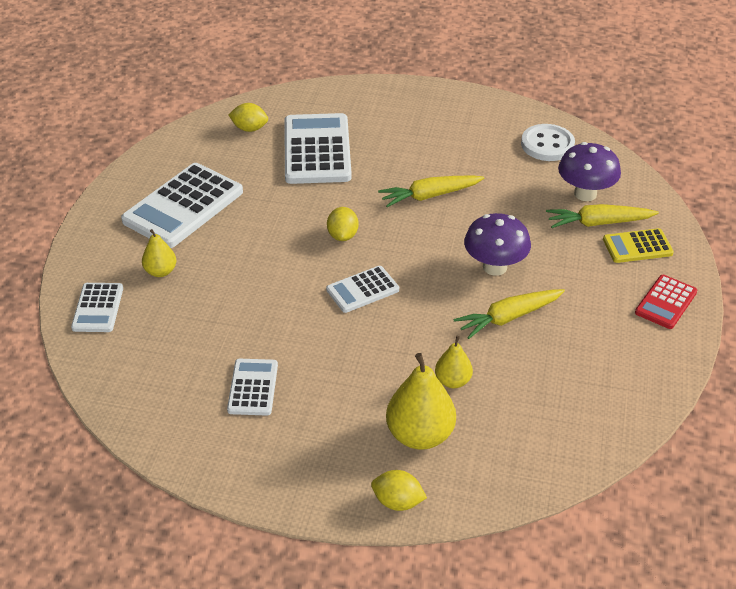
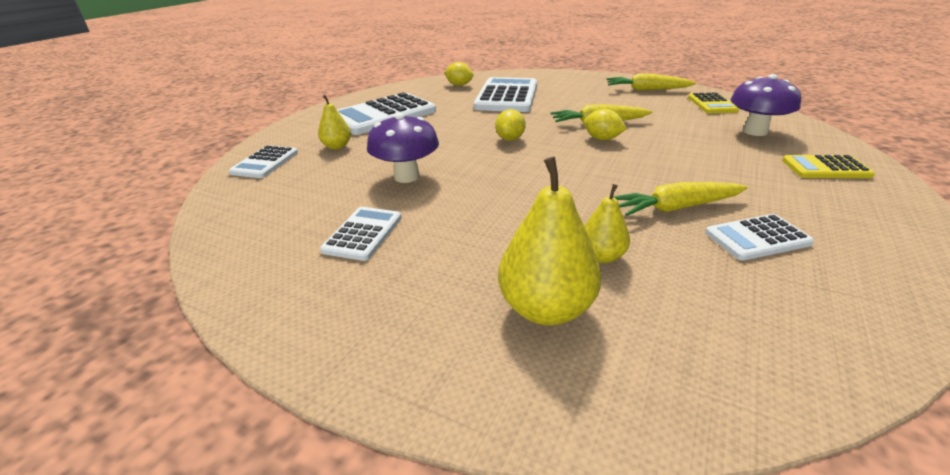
camera: 15 degrees right, 10 degrees down
white calculator [326,266,399,313] -> white calculator moved to [705,214,814,261]
yellow lemon [371,470,427,511] -> yellow lemon moved to [583,109,627,140]
purple mushroom [464,213,531,276] -> purple mushroom moved to [367,113,439,183]
white button [521,124,575,161] -> yellow calculator [688,92,739,113]
yellow carrot [546,204,659,228] -> yellow carrot moved to [607,73,696,91]
red calculator [635,275,697,329] -> none

